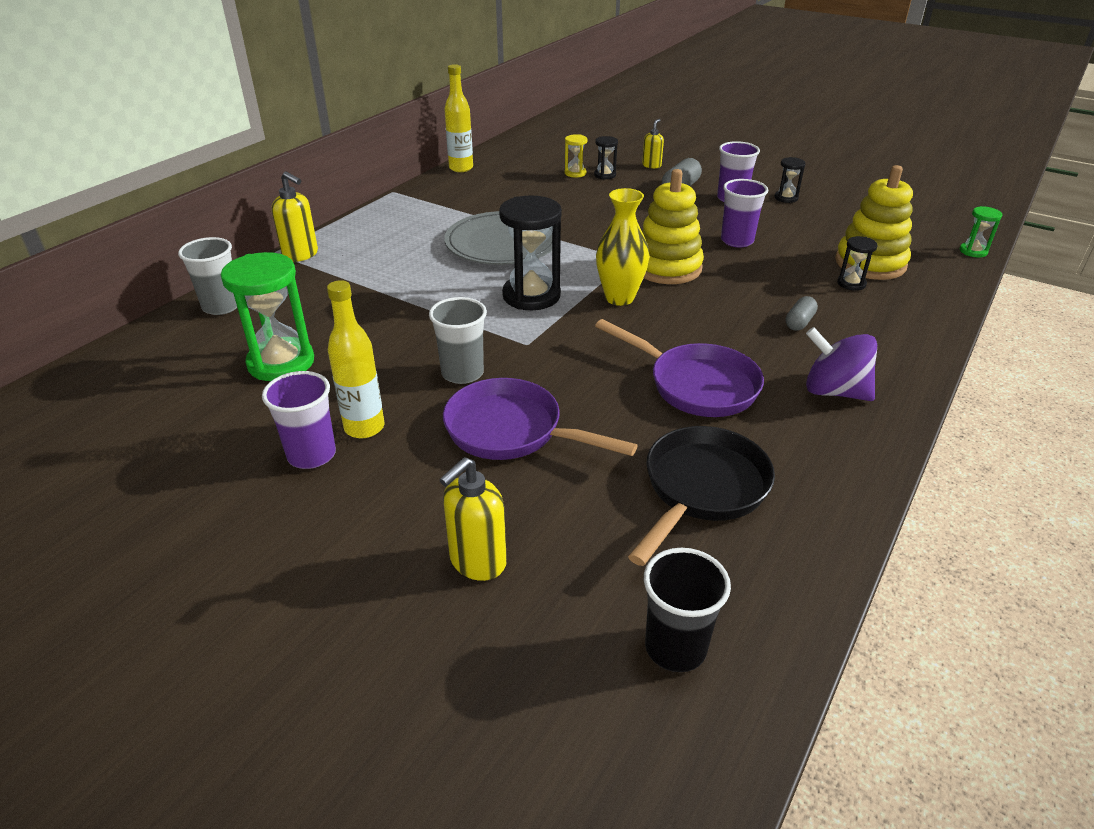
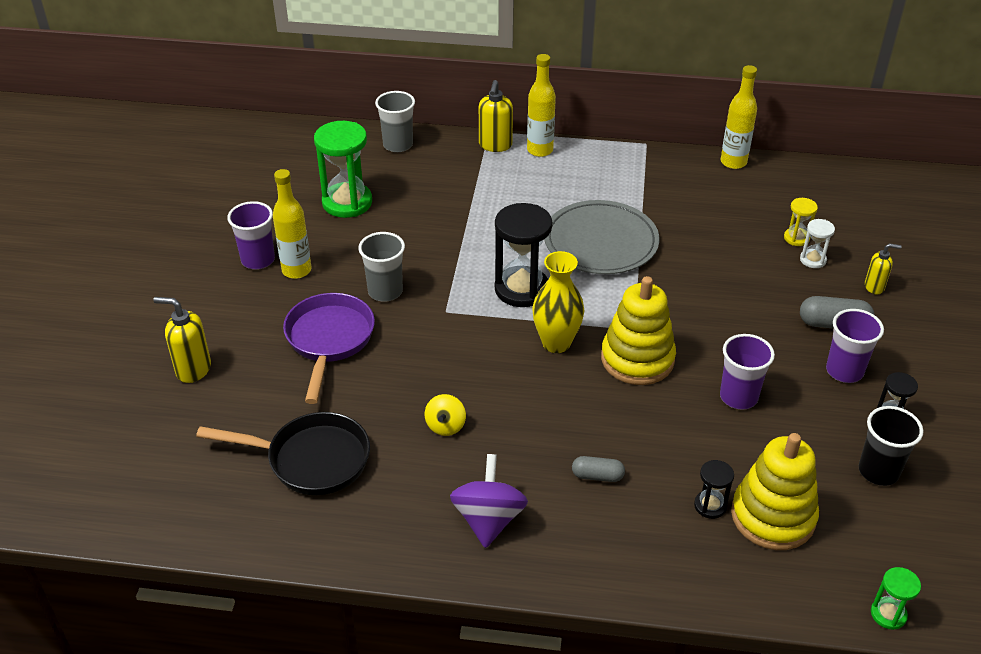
camera: 65 degrees right, 5 degrees up
black hourglass [594,136,618,179] -> white hourglass [800,219,835,268]
purple pan [595,319,764,417] -> yellow spinning top [425,394,466,436]
black cup [644,548,731,672] -> black cup moved to [859,406,924,486]
none -> yellow bottle [527,54,556,157]

